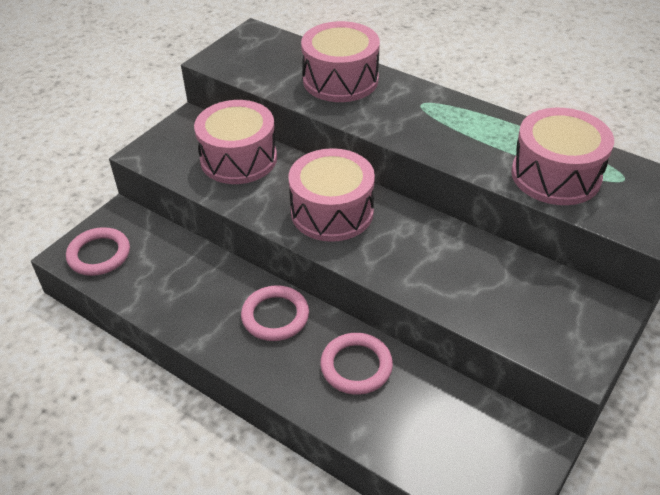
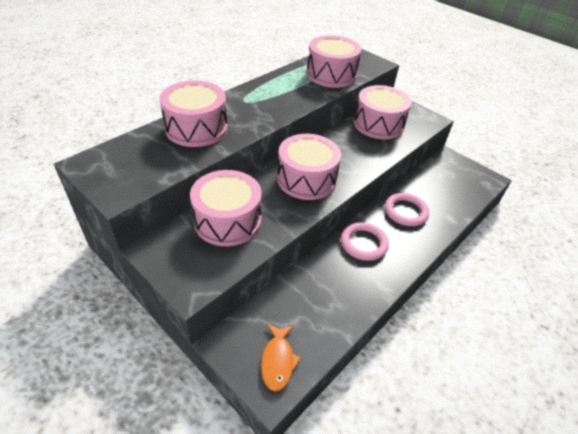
camera: 85 degrees left, 0 degrees up
pink ring [66,227,130,276] -> orange fish [261,324,301,391]
none -> pink drum [354,85,412,139]

